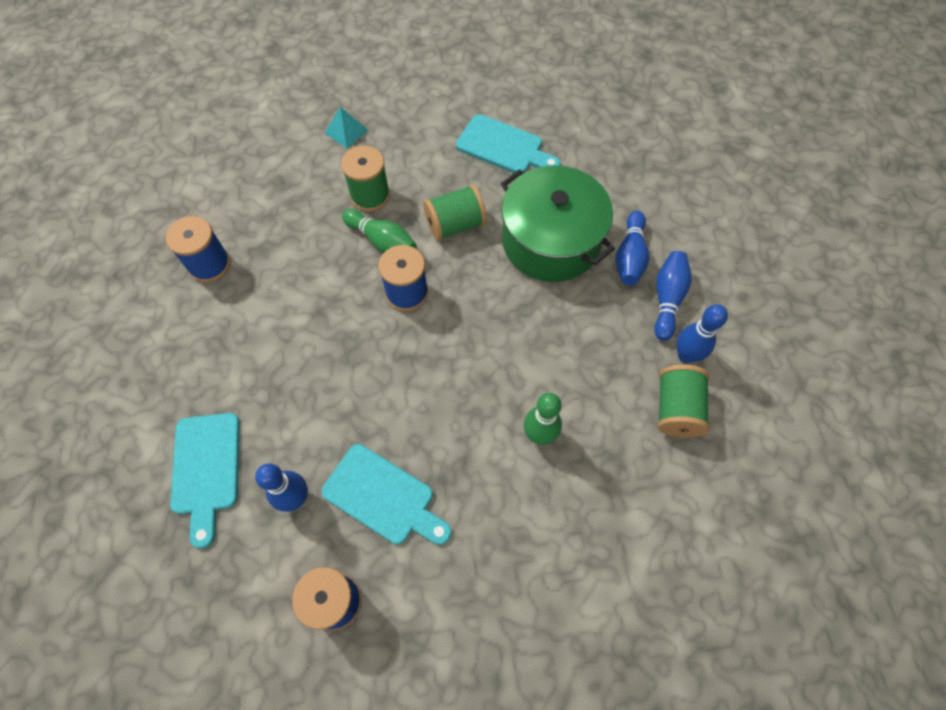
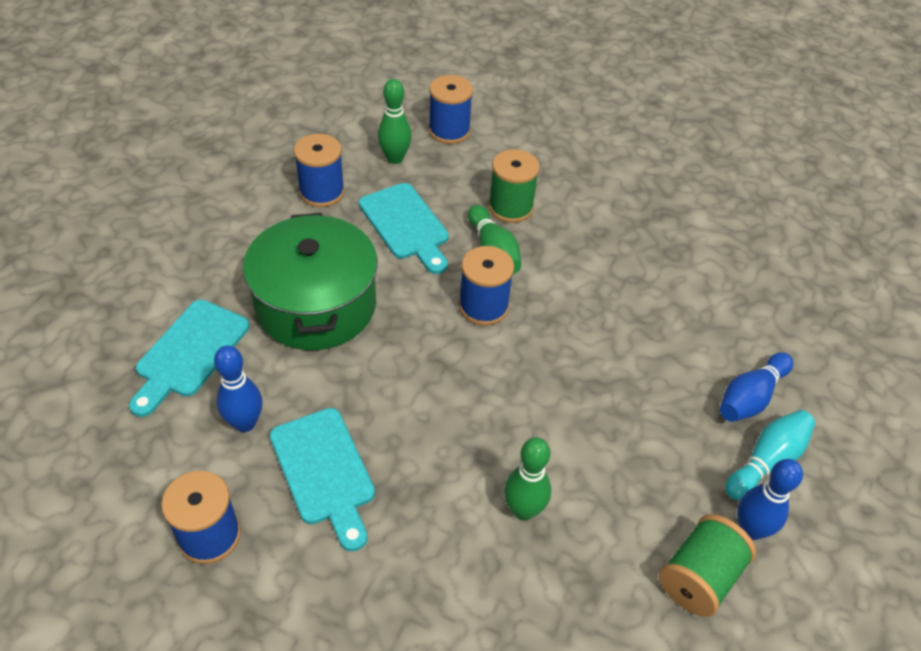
camera: 30 degrees right, 15 degrees down
turquoise pyramid [325,107,368,148] -> none
green spool [423,184,487,241] -> none
turquoise cutting board [456,114,561,173] -> turquoise cutting board moved to [359,183,449,274]
green pot [501,165,615,282] -> green pot moved to [243,213,378,350]
blue bowling pin [654,251,692,341] -> turquoise bowling pin [725,410,815,500]
none -> green bowling pin [378,79,412,164]
none -> blue spool [429,75,473,144]

